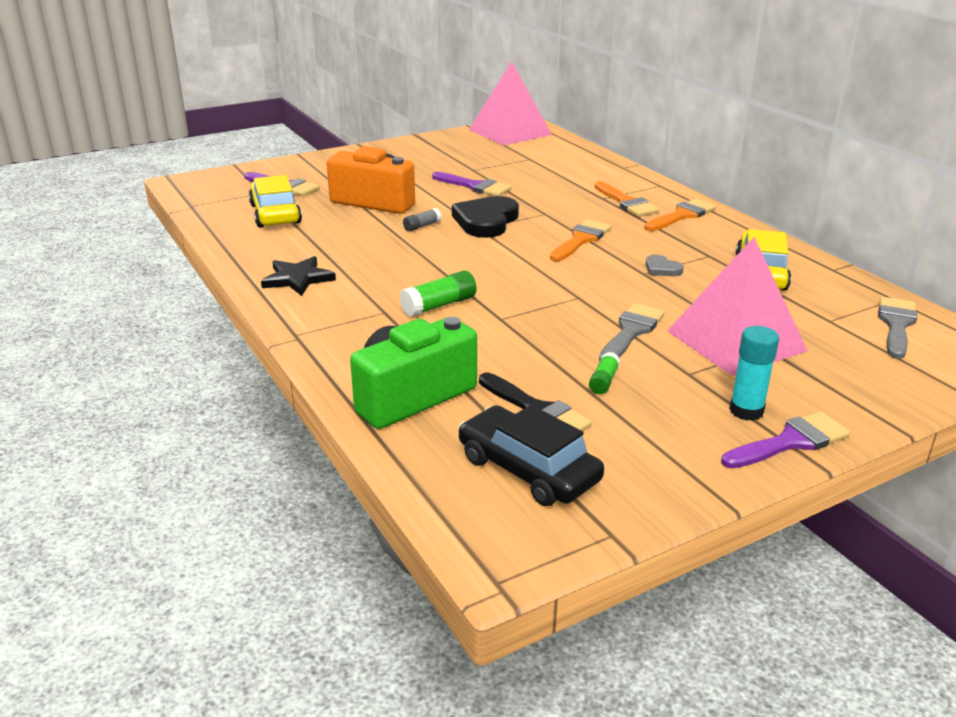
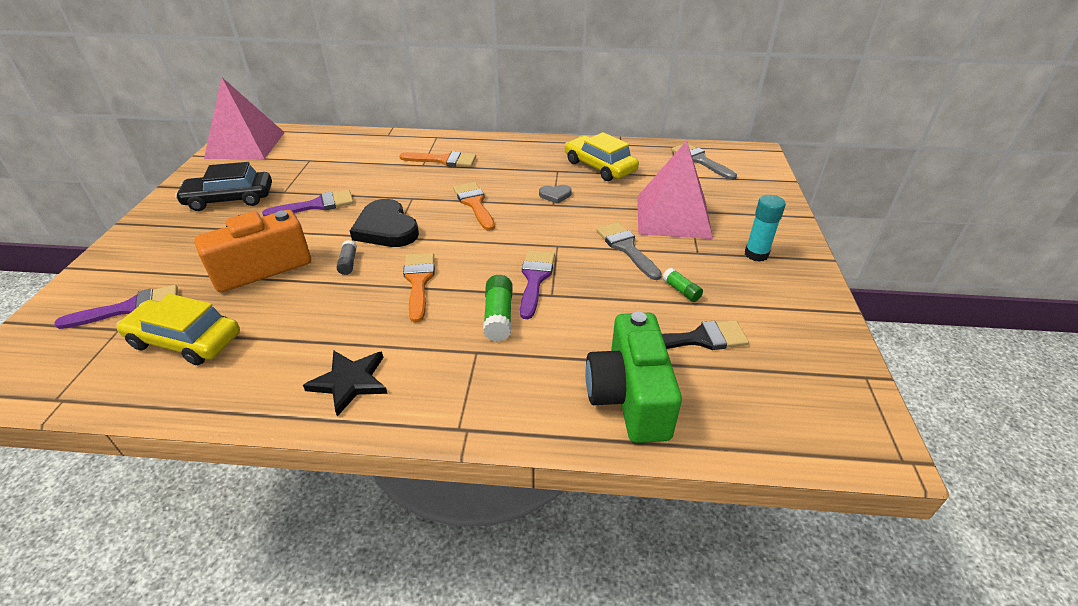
camera: 55 degrees left, 10 degrees up
black car [459,405,604,506] -> black car moved to [175,162,272,211]
orange brush [645,199,716,231] -> orange brush moved to [403,253,435,323]
purple brush [721,412,850,468] -> purple brush moved to [520,250,555,319]

